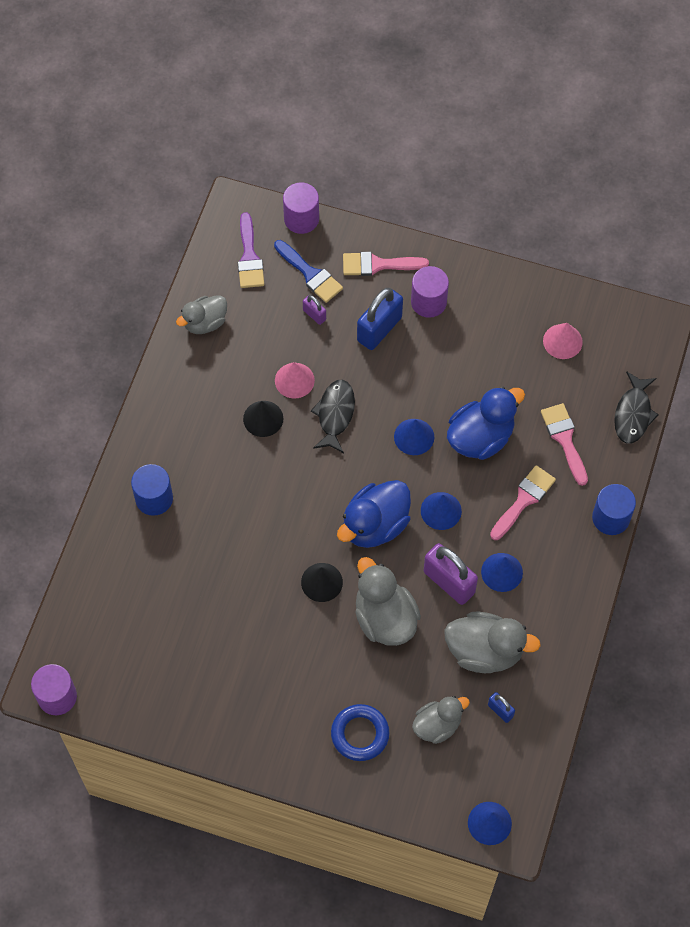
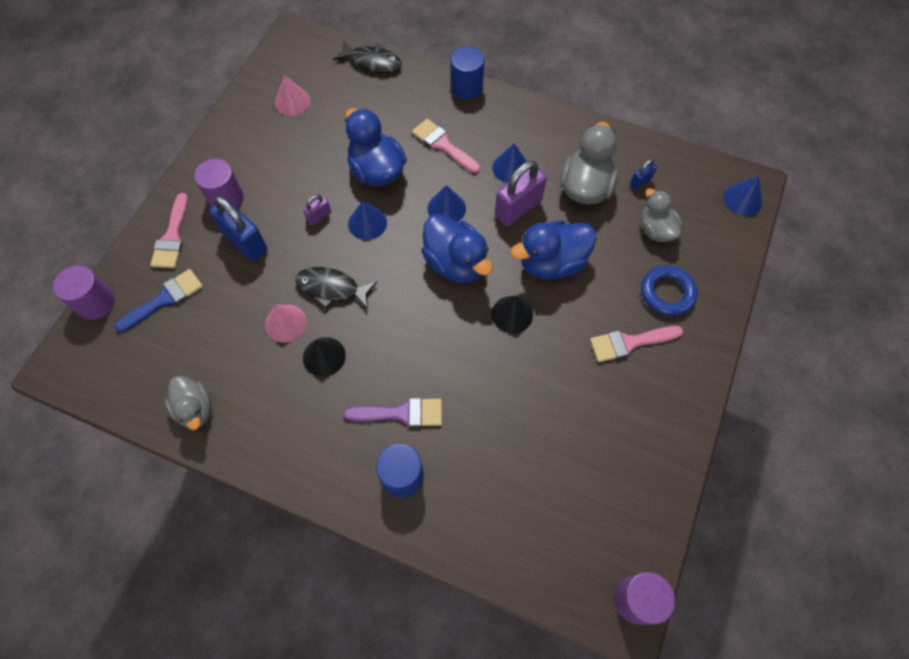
camera: 85 degrees left, 0 degrees up
purple brush [238,212,264,288] -> purple brush moved to [344,398,442,427]
purple padlock [303,295,326,325] -> purple padlock moved to [303,194,331,225]
grey duck [355,557,421,646] -> blue duck [510,220,597,279]
pink brush [541,403,588,486] -> pink brush moved to [590,326,683,362]

